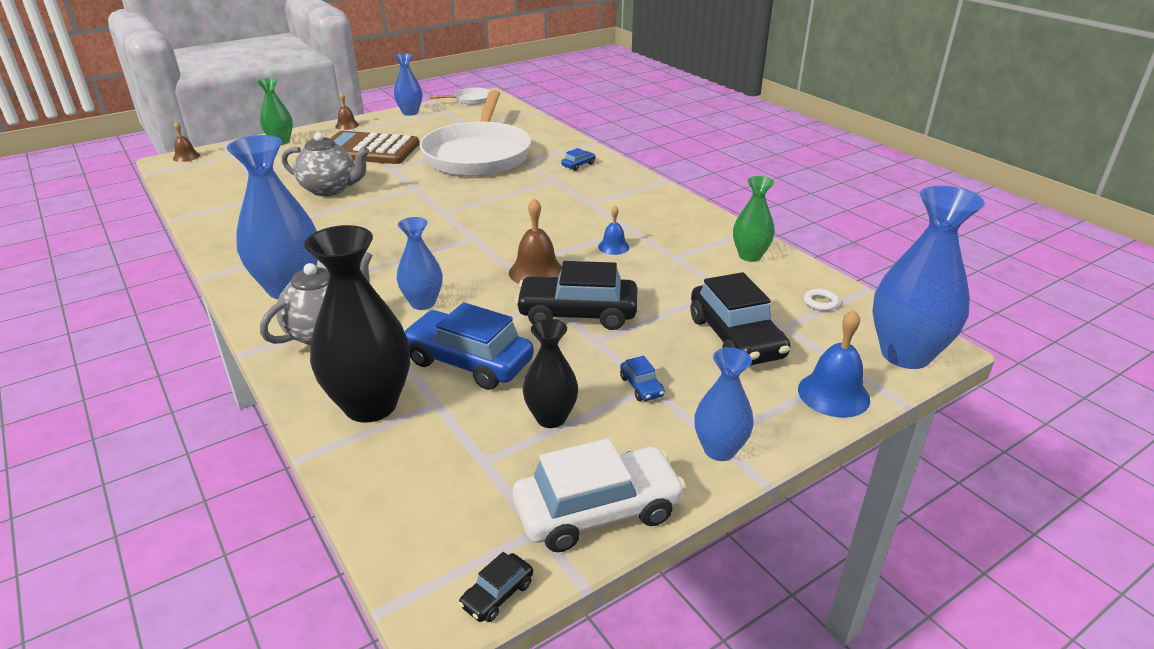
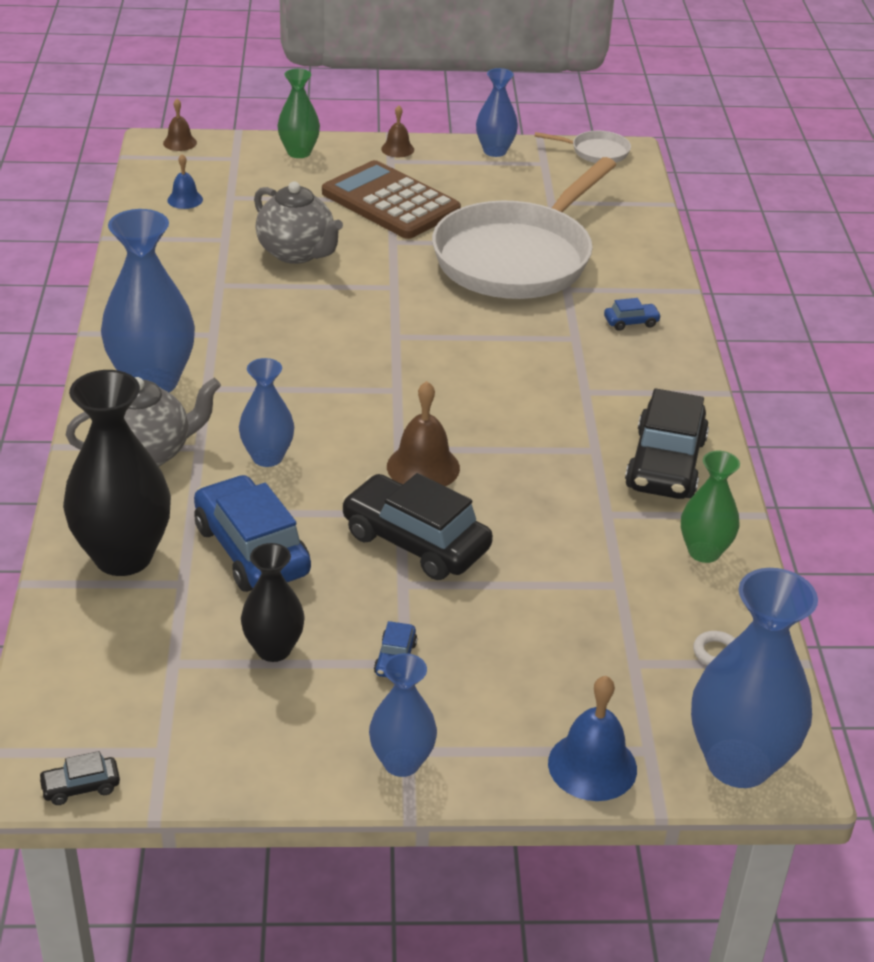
camera: 30 degrees right, 5 degrees up
white car [513,438,686,552] -> none
blue bell [598,206,630,255] -> blue bell moved to [167,154,203,209]
black car [691,272,790,366] -> black car moved to [625,388,709,499]

